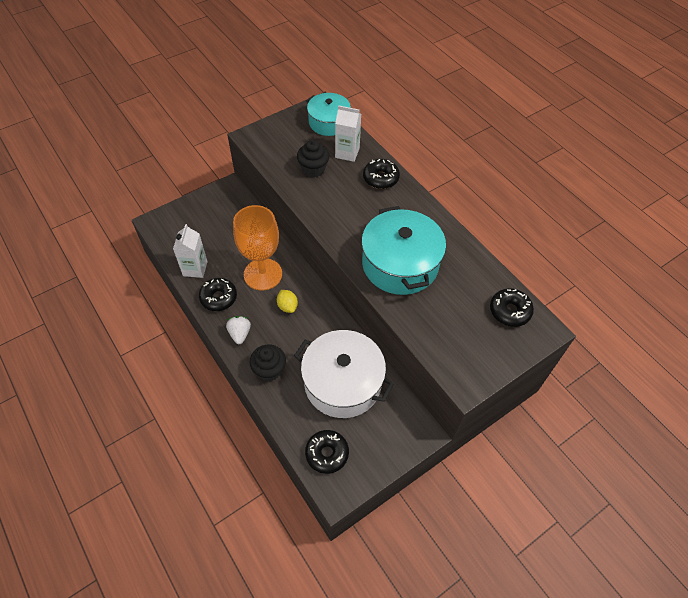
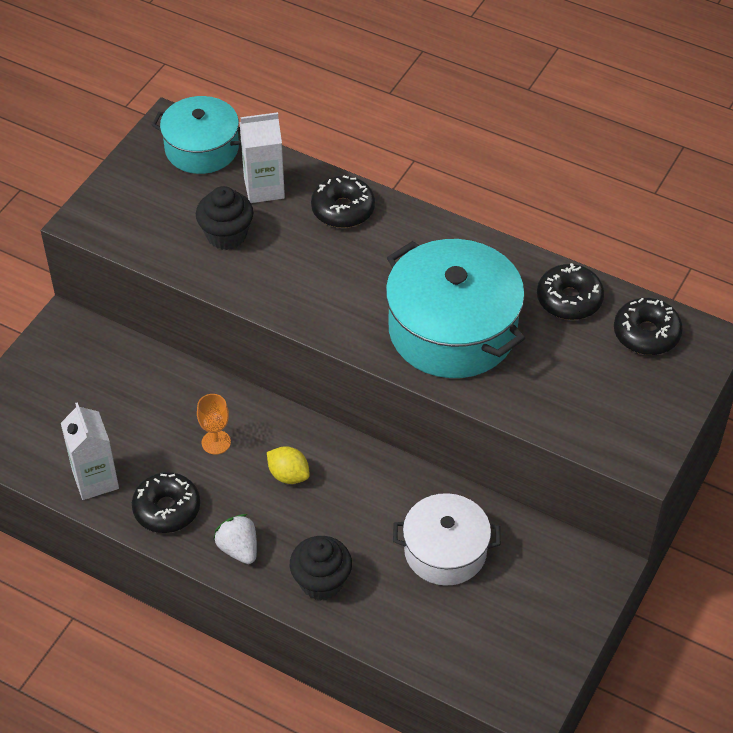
camera: 25 degrees left, 5 degrees down
orange goblet [233,205,282,290] -> orange goblet [197,394,231,455], size x0.42
white pot [294,330,394,418] -> white pot [393,493,500,586], size x0.63
black donut [305,430,349,474] -> black donut moved to [537,263,604,320]

